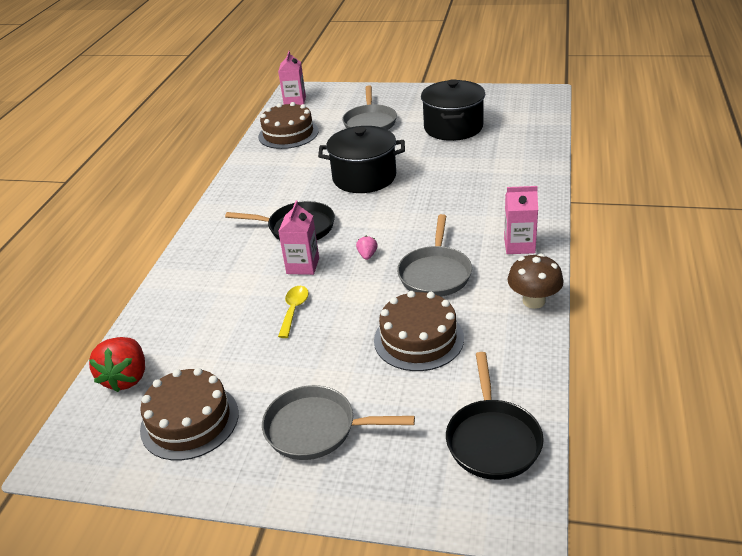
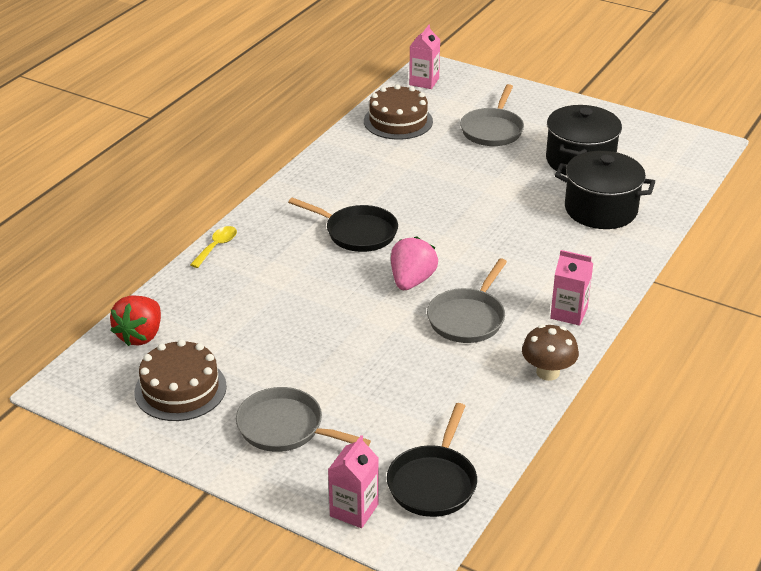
camera: 15 degrees right, 0 degrees up
pink carton [278,201,319,275] -> pink carton moved to [328,435,378,528]
yellow spoon [278,286,309,338] -> yellow spoon moved to [190,226,237,268]
black pot [318,126,405,193] -> black pot moved to [555,151,655,229]
pink strawberry [356,236,378,260] -> pink strawberry [391,236,438,290], size x2.14
brown cake [374,291,464,371] -> none

